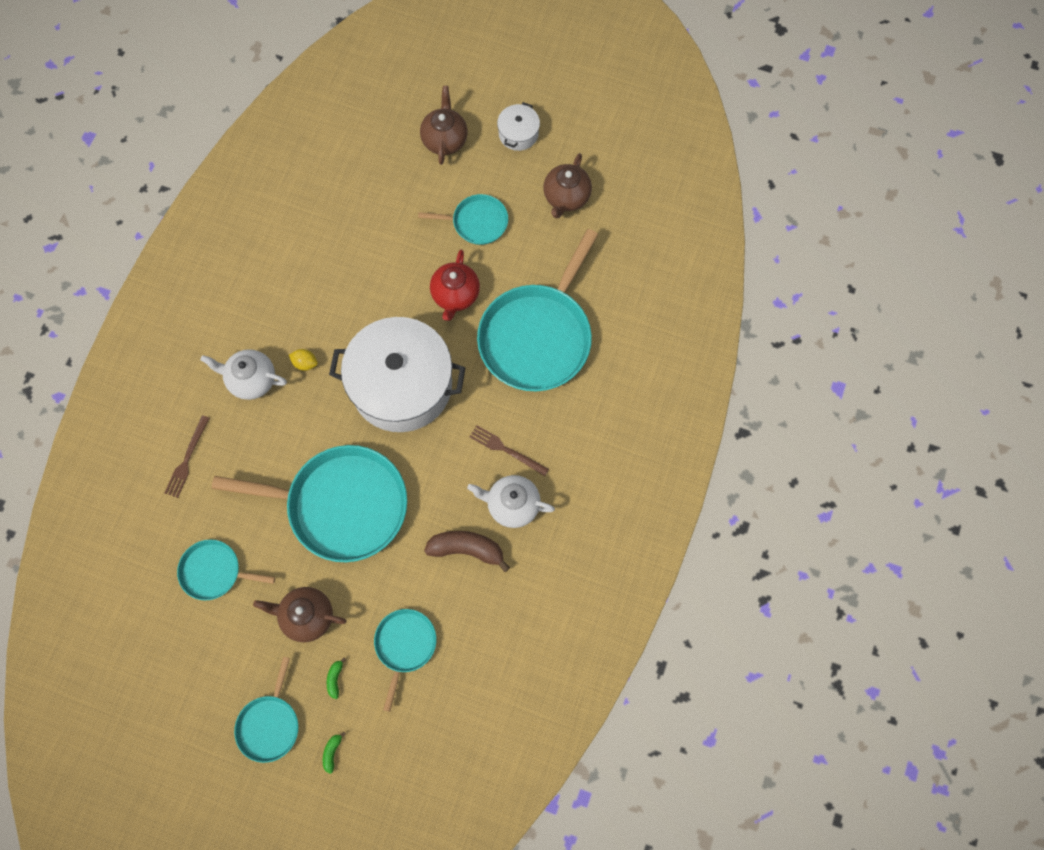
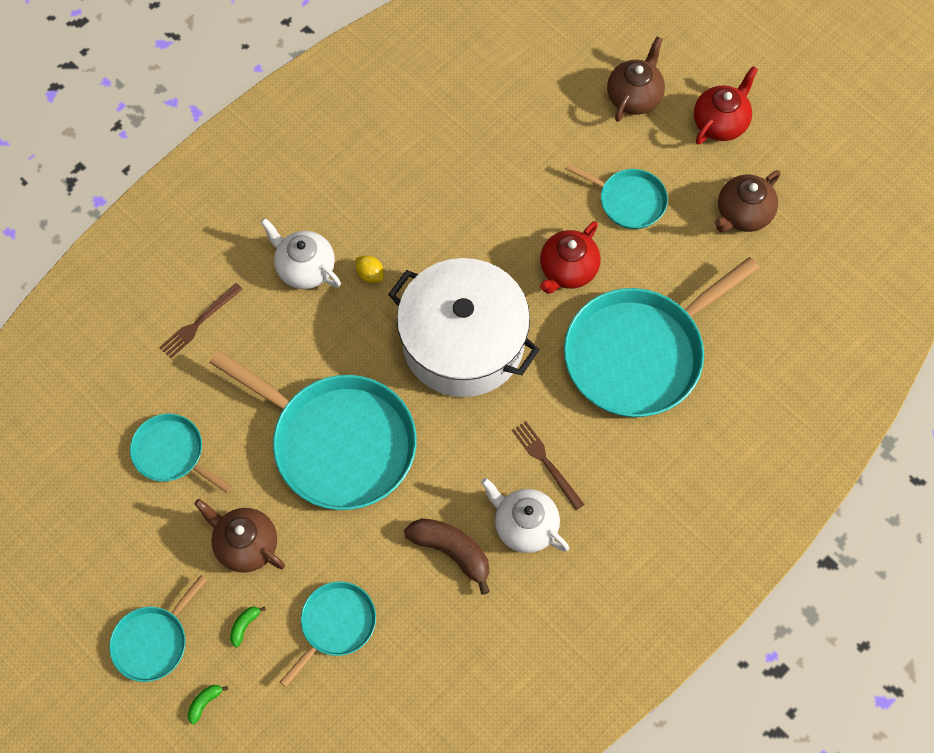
camera: 25 degrees right, 5 degrees down
white pot [497,102,540,151] -> red teapot [694,66,758,144]

